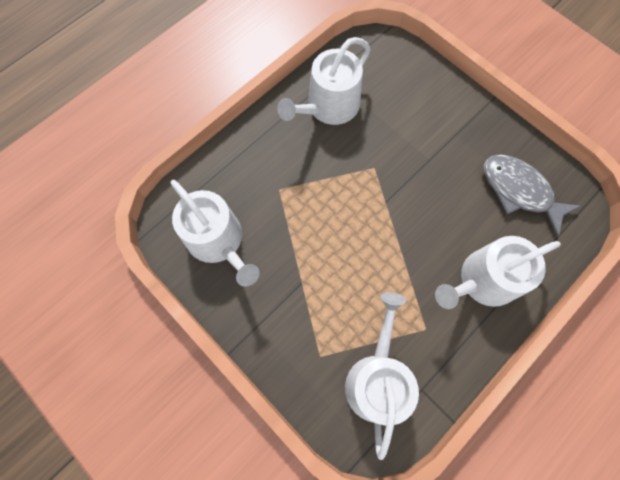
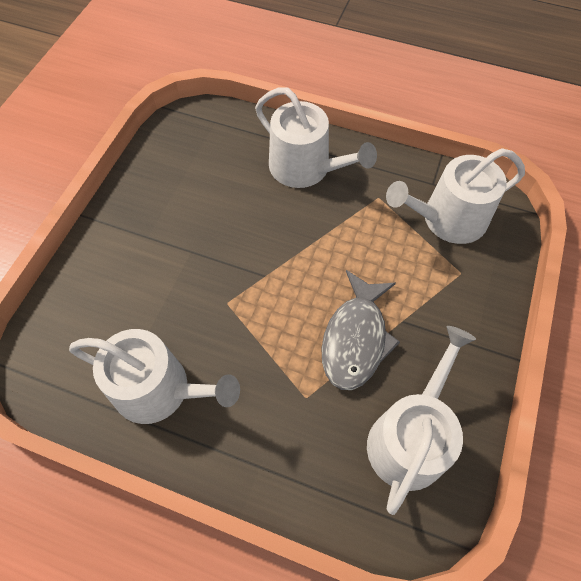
camera: 115 degrees left, 10 degrees down
grey fish [484,155,581,237] -> grey fish moved to [321,270,400,390]

